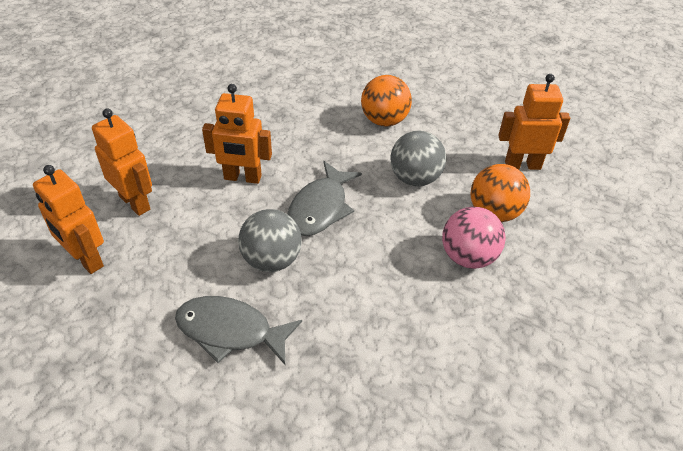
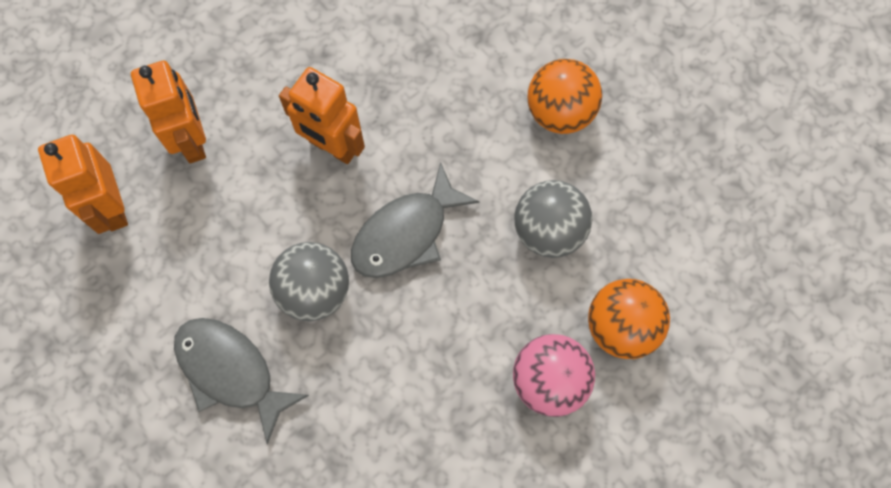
camera: 25 degrees right, 25 degrees up
orange robot [498,74,570,170] -> none

